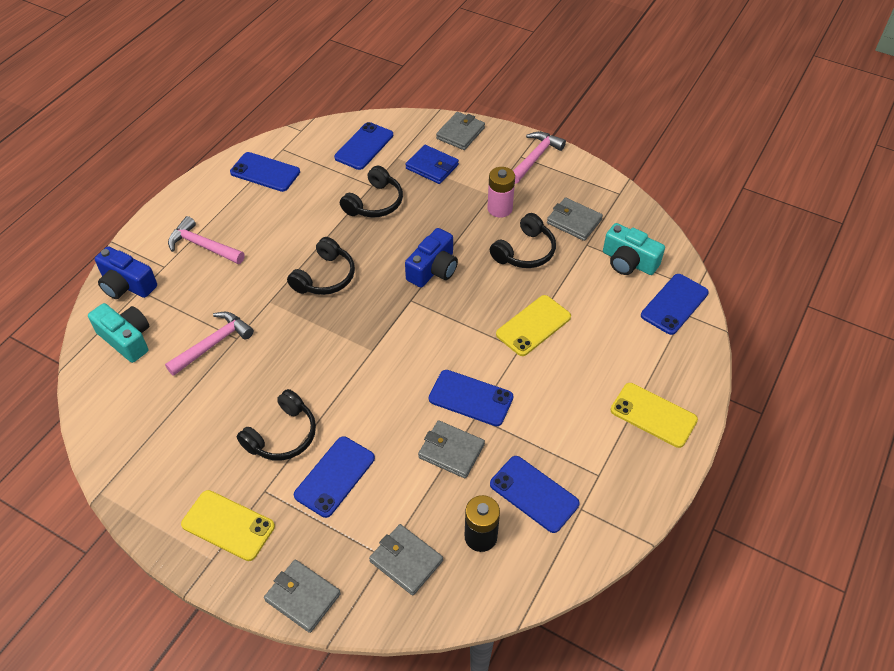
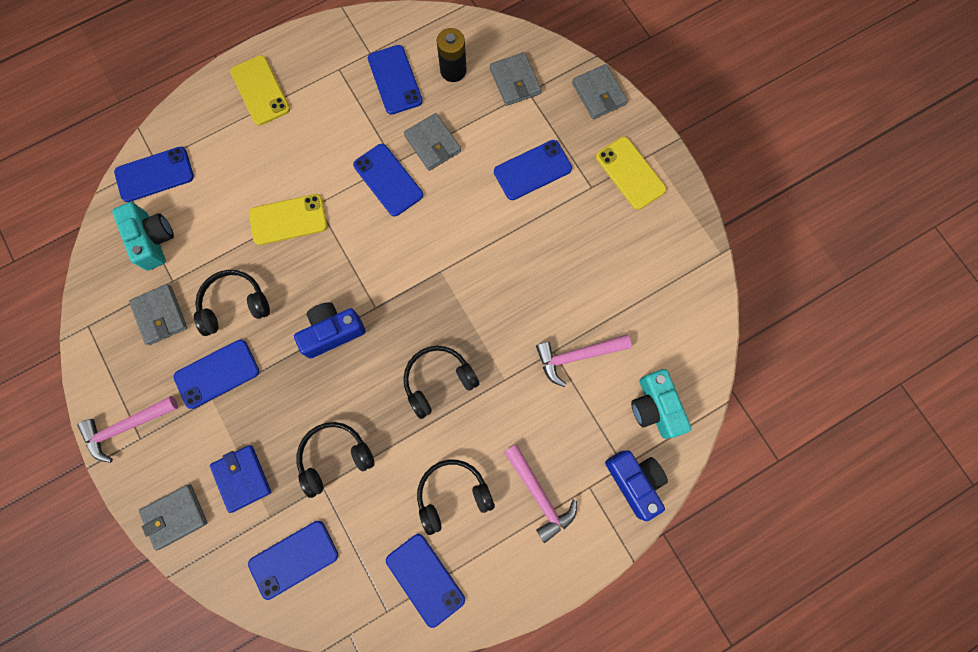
camera: 150 degrees left, 25 degrees up
black headphones [237,389,316,461] -> black headphones moved to [417,460,495,535]
pink battery [487,167,515,218] -> blue phone [174,340,259,409]

